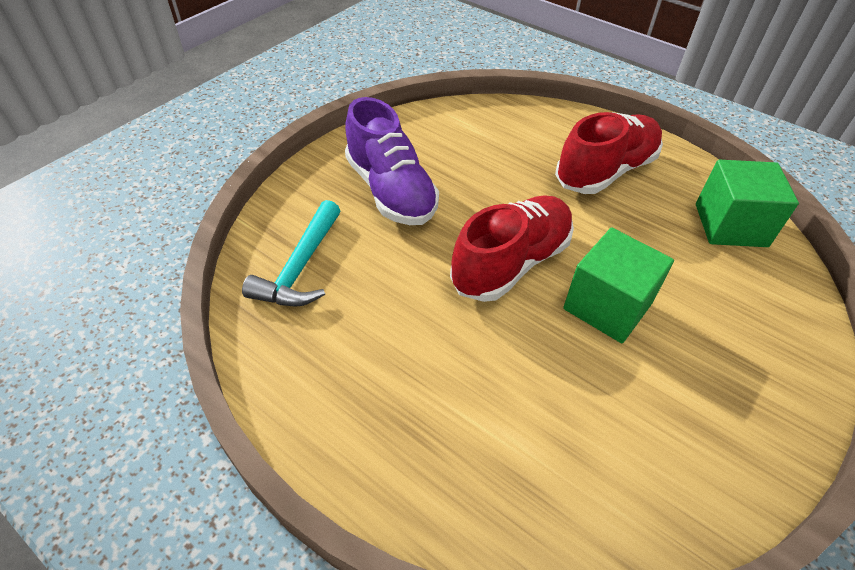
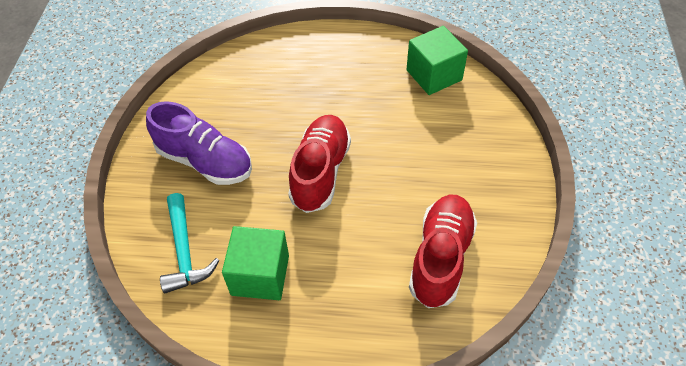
camera: 30 degrees left, 5 degrees up
red shoe [555,112,663,194] -> red shoe moved to [409,195,477,308]
green cube [563,228,674,343] -> green cube moved to [222,226,289,300]

